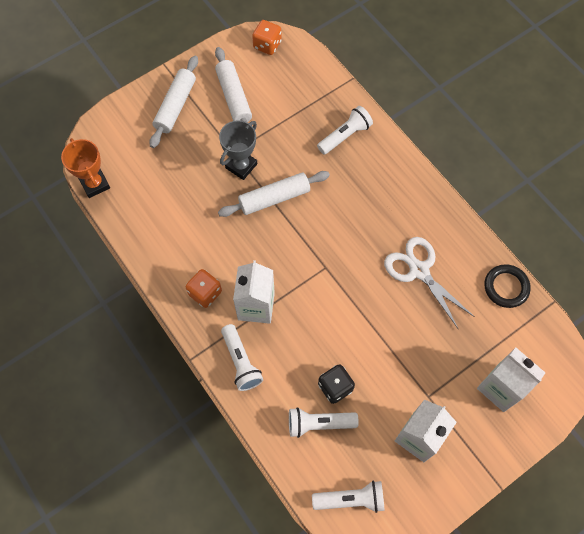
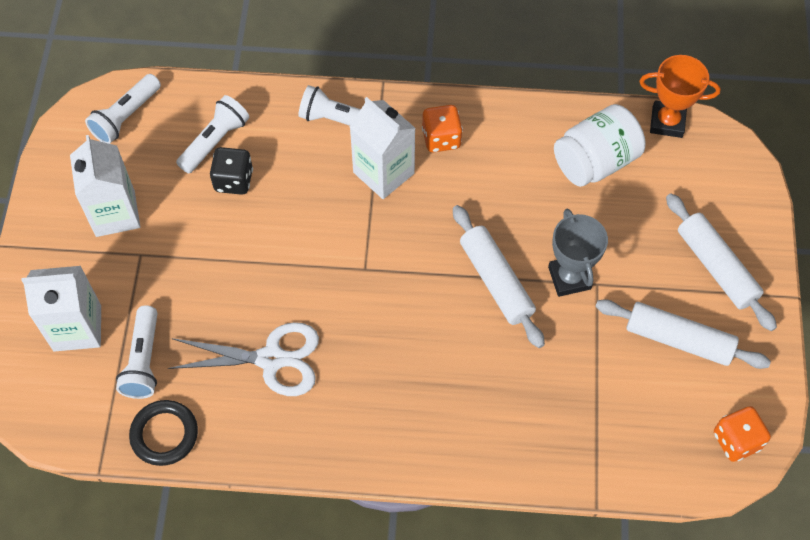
camera: 130 degrees right, 5 degrees down
white rolling pin [218,171,330,217] -> white rolling pin turned 45 degrees counterclockwise [453,205,545,348]
white flashlight [317,106,373,155] -> white flashlight moved to [116,305,158,399]
none -> white jar [554,104,646,187]

